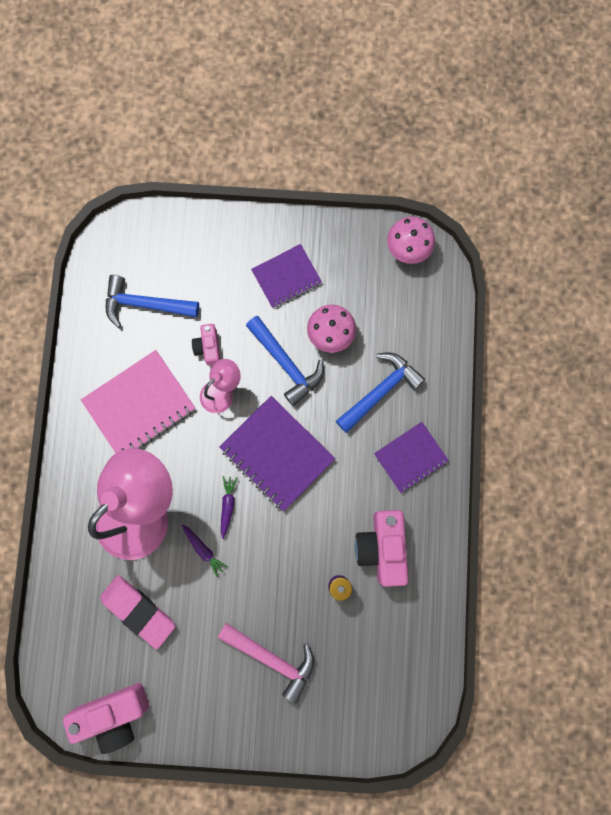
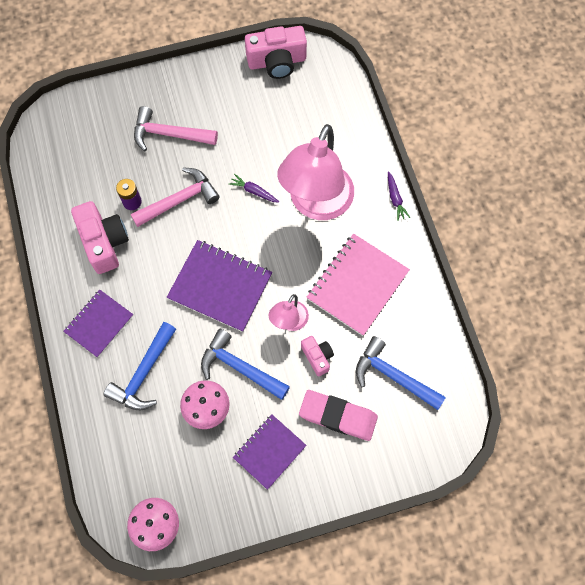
camera: 160 degrees right, 10 degrees down
pink camera [63,683,149,754] -> pink camera turned 150 degrees counterclockwise [245,26,307,79]
pink eraser [100,575,175,649] -> pink eraser moved to [299,390,378,441]
blue hammer [106,275,199,328] -> blue hammer turned 135 degrees counterclockwise [356,336,446,410]
purple carrot [221,476,237,539] -> purple carrot moved to [388,171,410,221]
none -> pink hammer [131,167,220,227]

